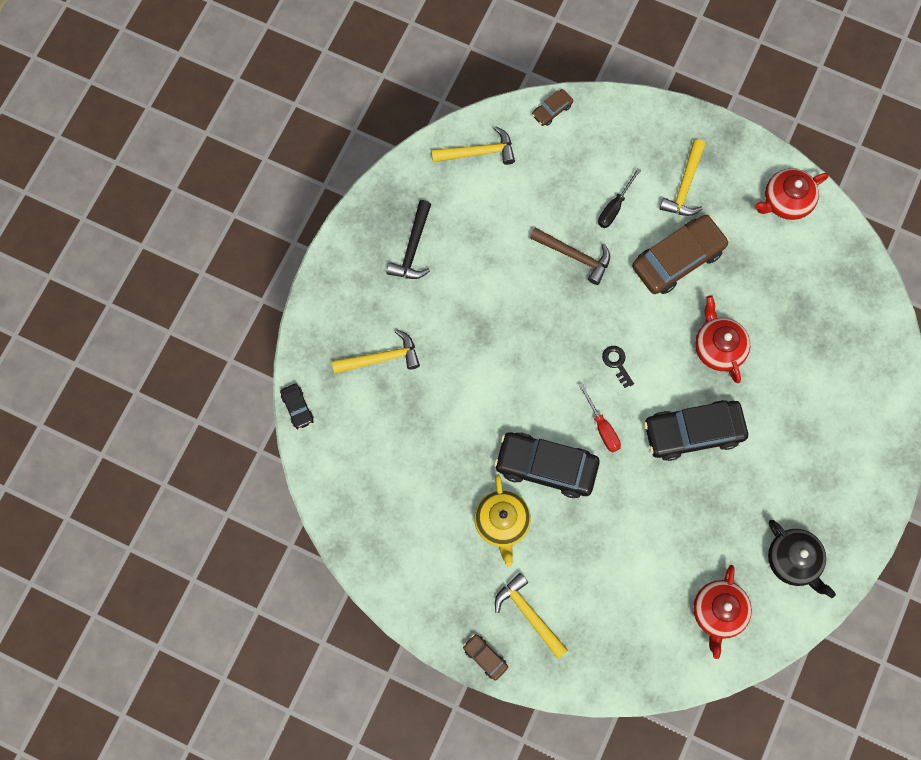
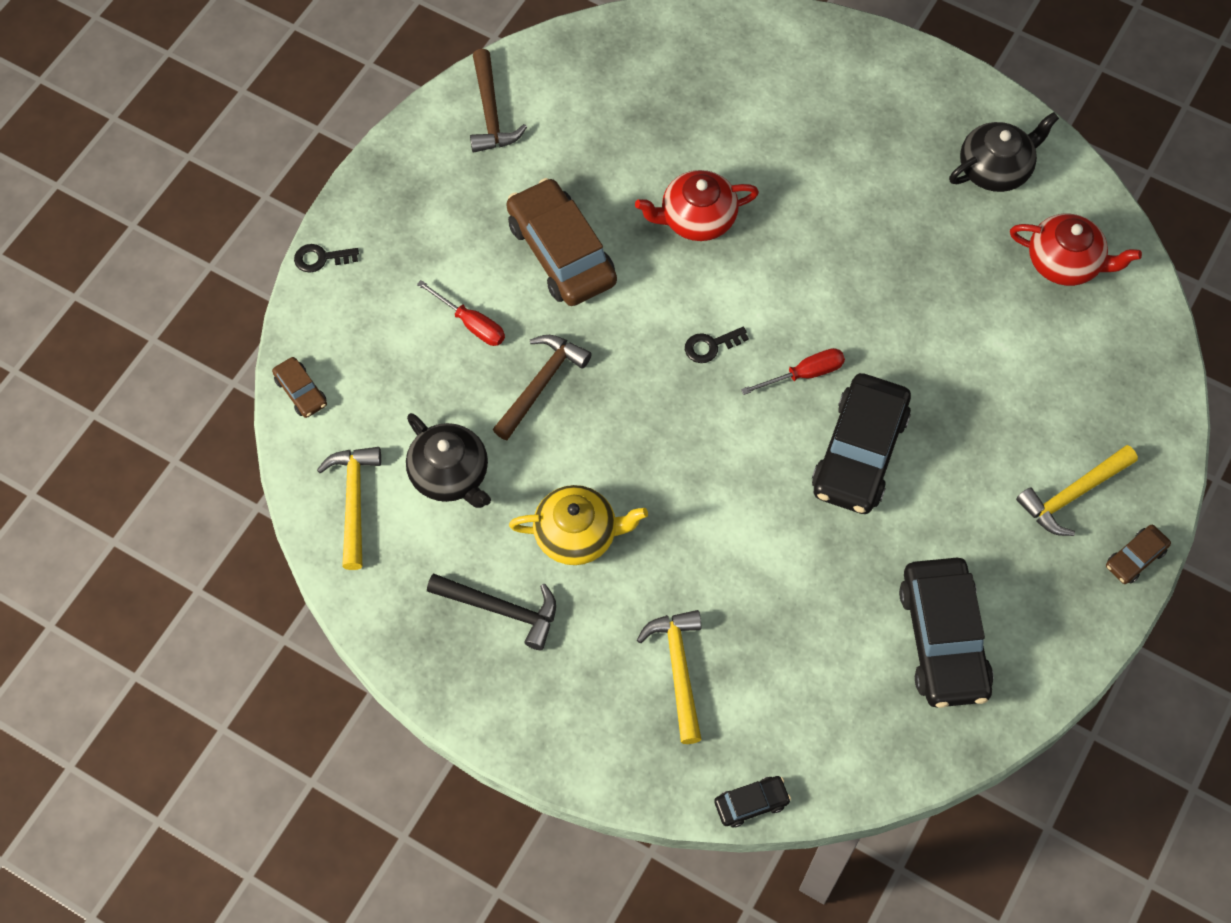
camera: 85 degrees left, 10 degrees down
yellow teapot [474,474,531,566] -> yellow teapot moved to [509,485,648,565]
black screwdriver [598,168,641,228] -> red screwdriver [417,280,505,346]
black car [644,400,748,461] -> black car moved to [899,558,994,708]
yellow hammer [659,139,705,216] -> none
red teapot [755,168,828,220] -> brown hammer [470,49,527,153]
none -> black key [294,244,359,273]
none -> black teapot [406,413,491,508]

